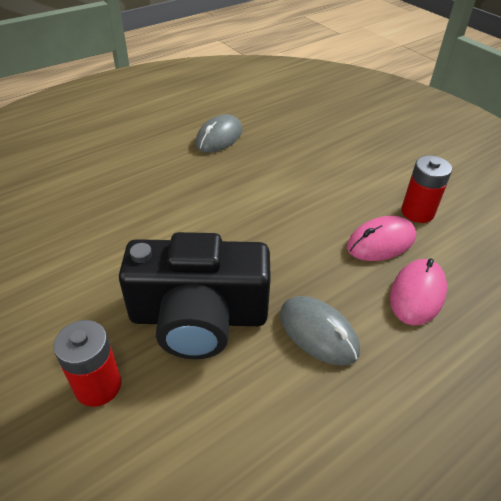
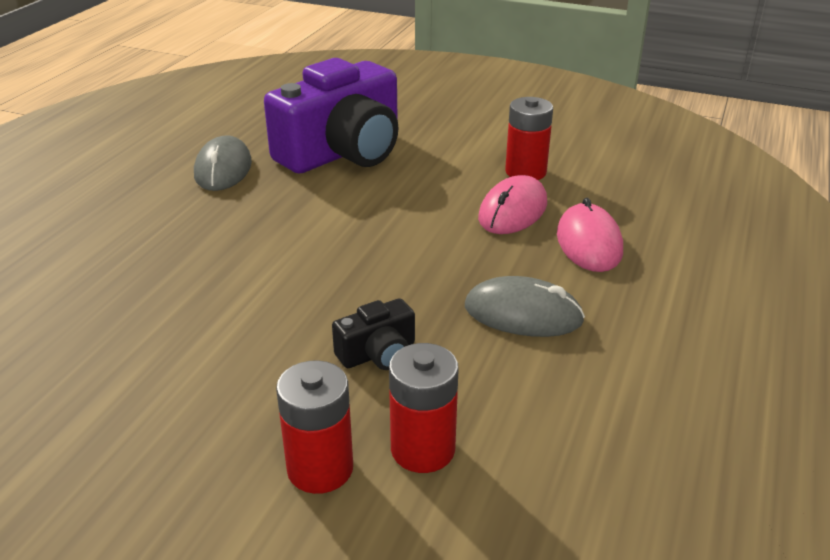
camera: 30 degrees left, 10 degrees down
black camera [119,232,271,359] -> black camera [332,298,415,370], size x0.42
none -> purple camera [264,58,399,173]
none -> red battery [389,343,459,473]

